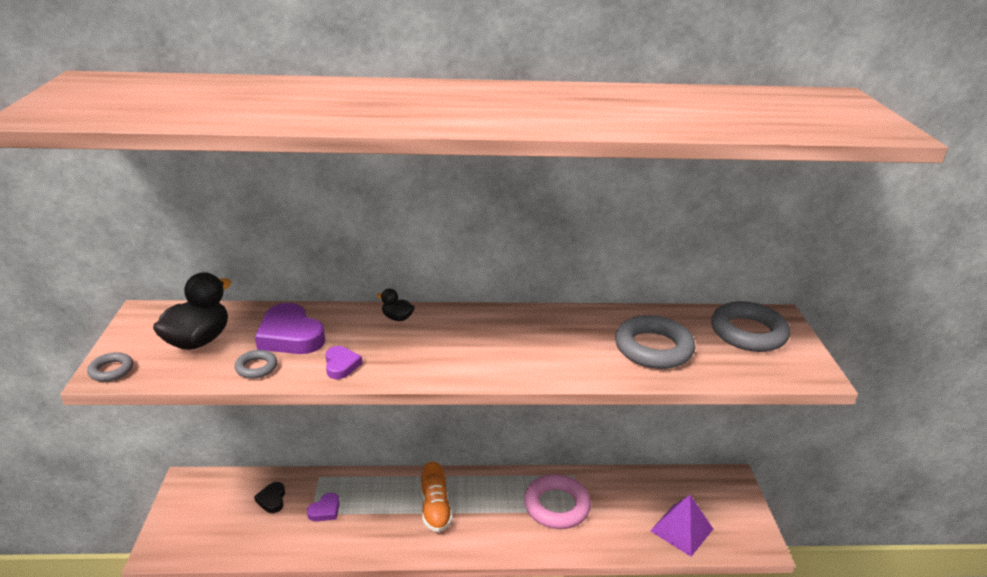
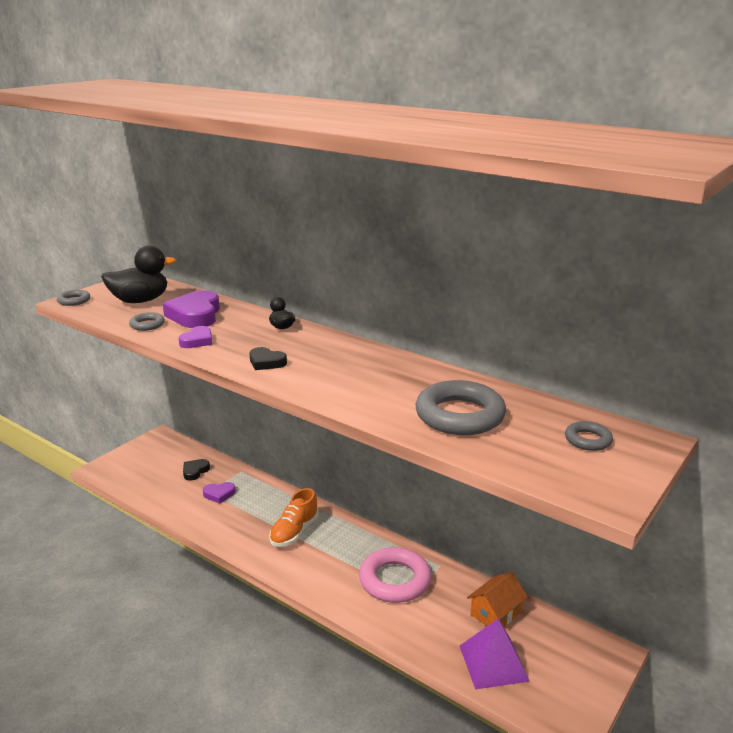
camera: 40 degrees right, 5 degrees down
grey ring [711,301,790,352] -> grey ring [565,421,613,451], size x0.49
none -> black heart [249,347,287,370]
none -> orange house [467,572,528,627]

